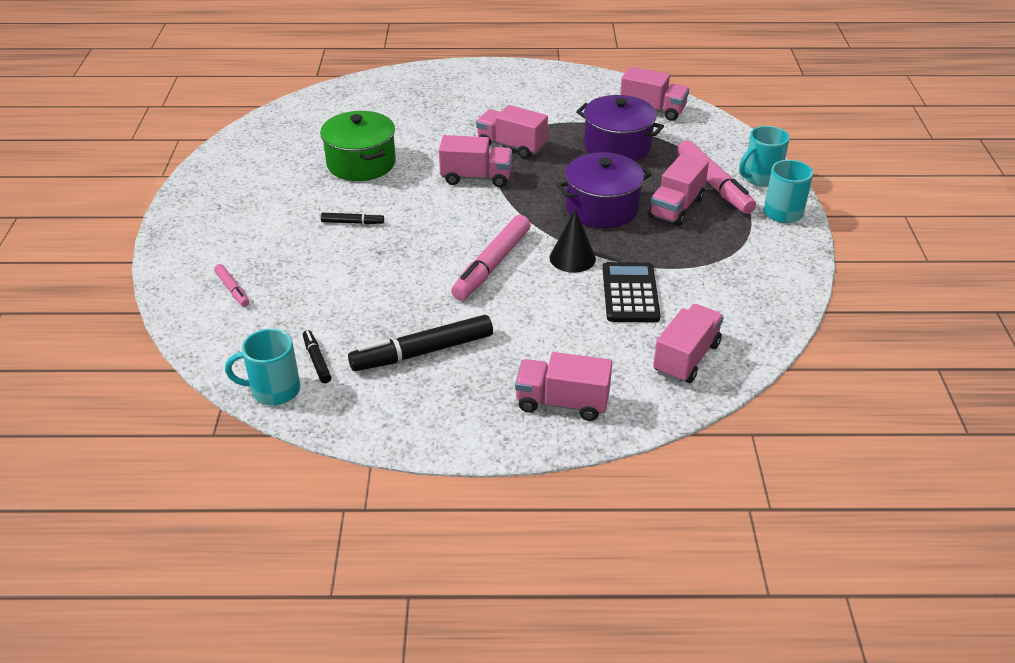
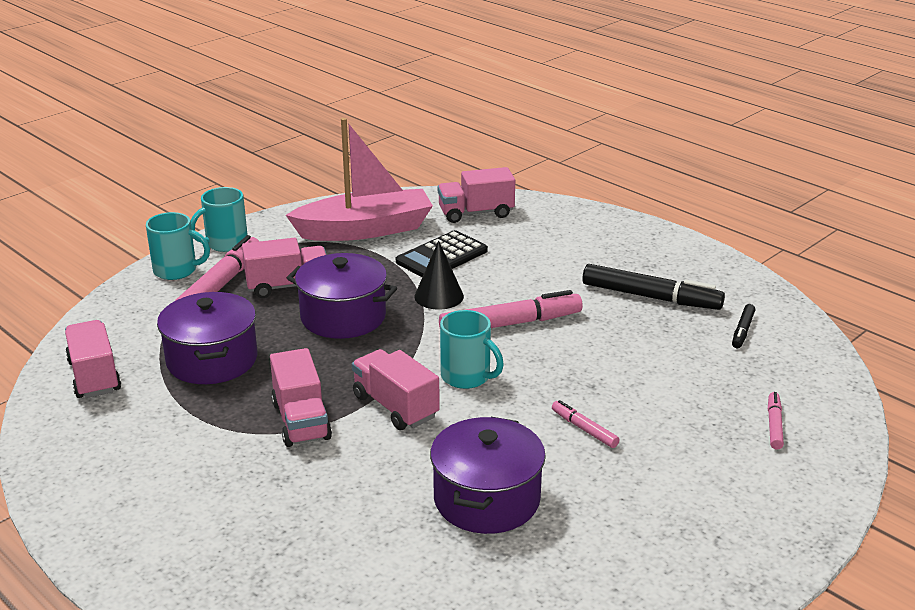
camera: 135 degrees left, 10 degrees down
turquoise mug [225,329,300,405] -> turquoise mug moved to [440,310,504,389]
green pot [320,111,396,181] -> purple pot [430,417,546,534]
black marker [321,213,384,224] -> pink marker [552,400,619,448]
pink truck [515,352,612,421] -> none
none -> pink boat [286,118,433,241]

